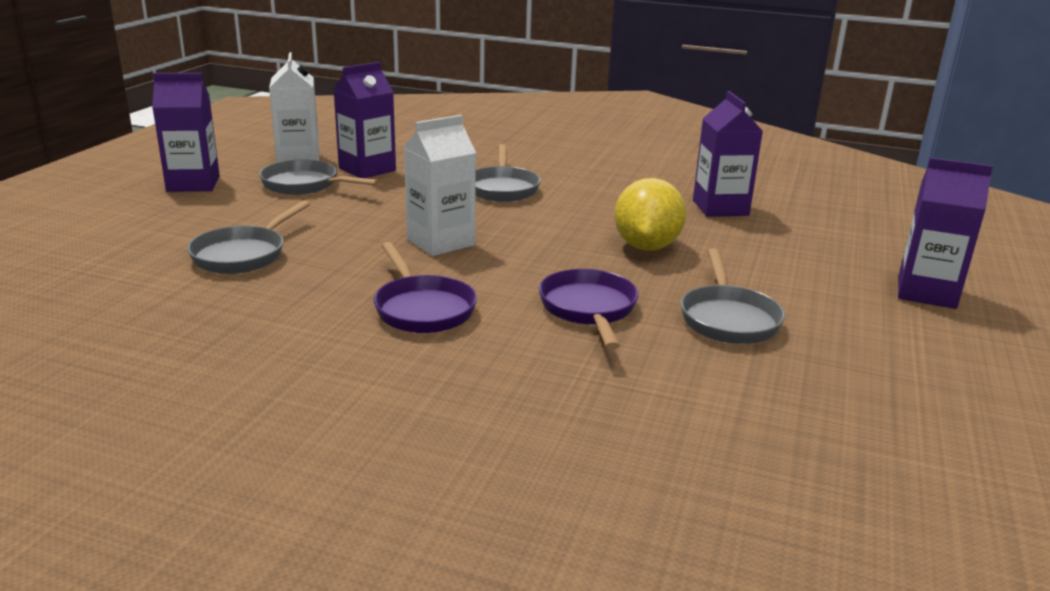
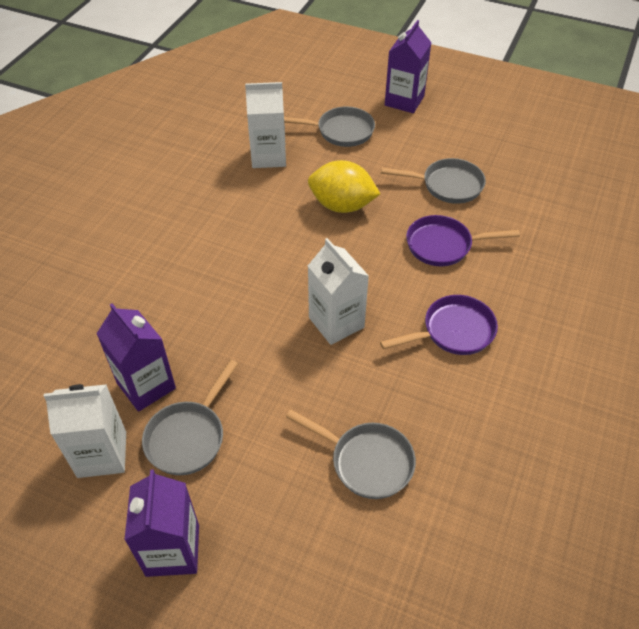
camera: 85 degrees left, 25 degrees up
grey pan [475,144,541,202] -> grey pan moved to [284,107,375,147]
purple carton [693,91,763,217] -> white carton [245,82,286,168]

